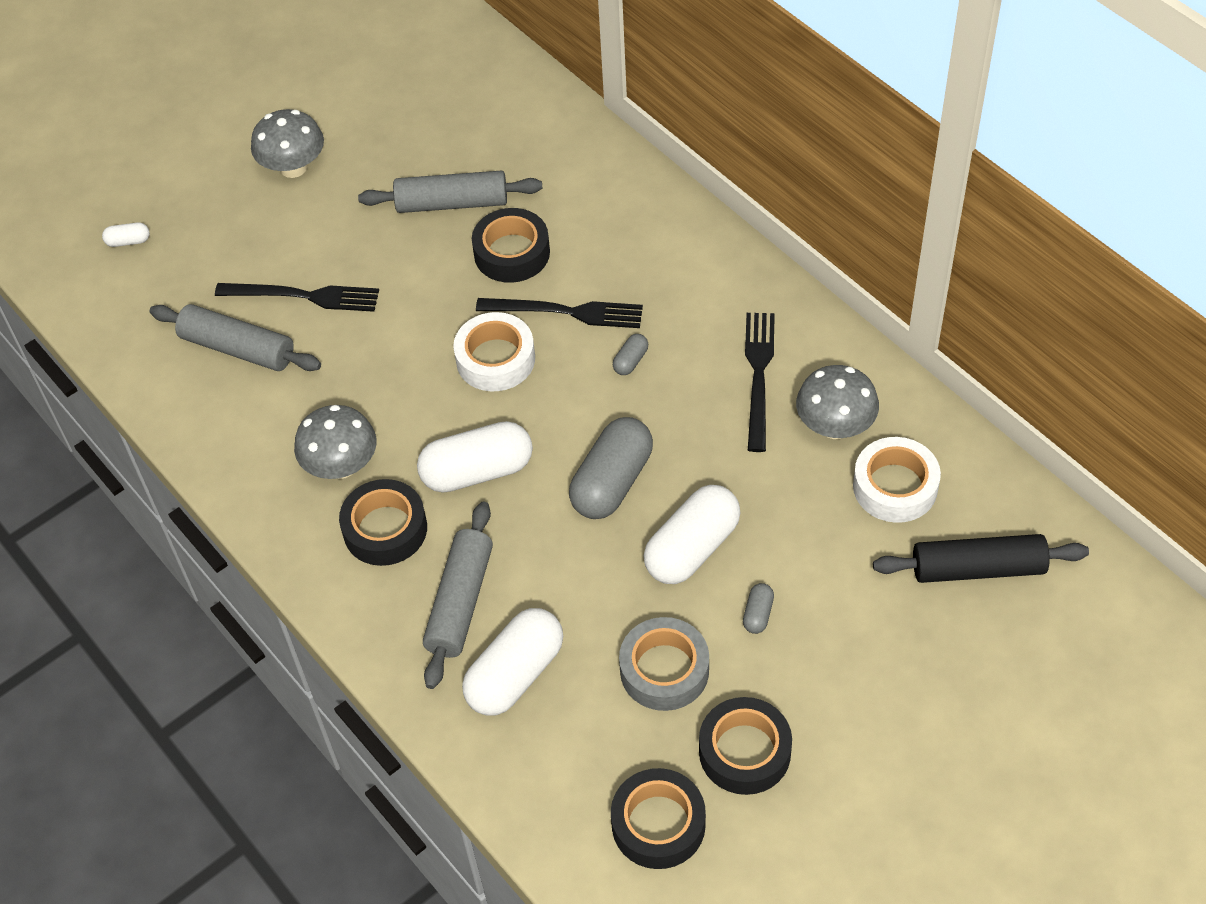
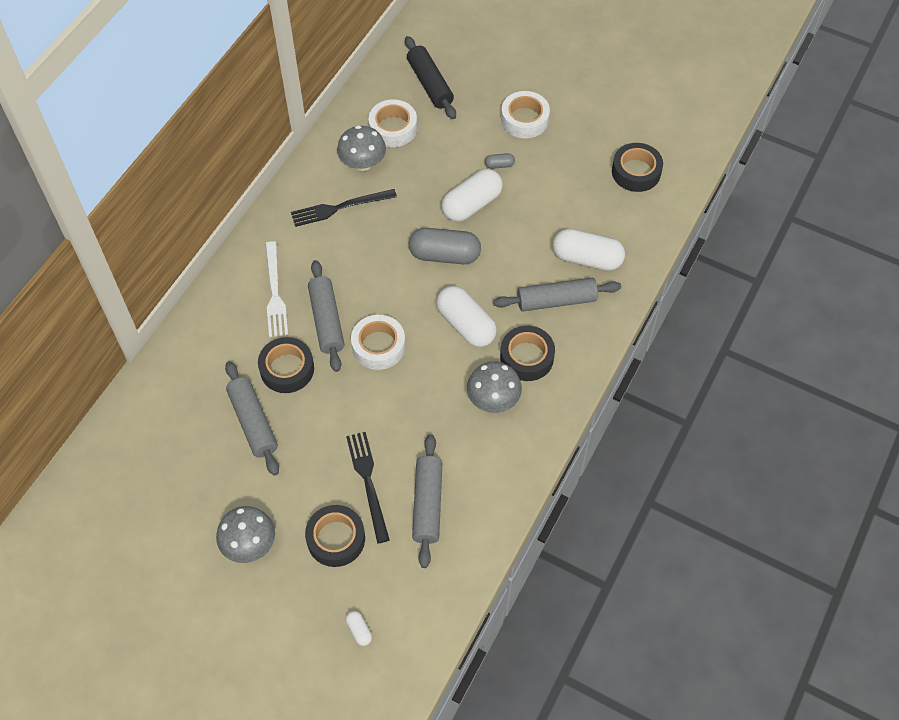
camera: 115 degrees left, 5 degrees up
black fork [476,298,643,328] -> grey rolling pin [308,260,344,372]
grey capsule [613,334,648,375] -> none
grey tape [619,617,709,711] -> none
white capsule [644,485,741,584] -> white capsule turned 60 degrees counterclockwise [442,169,503,222]
black tape [699,697,792,795] -> black tape moved to [305,505,365,567]
none -> white fork [265,241,288,337]
none -> white tape [501,91,550,138]

